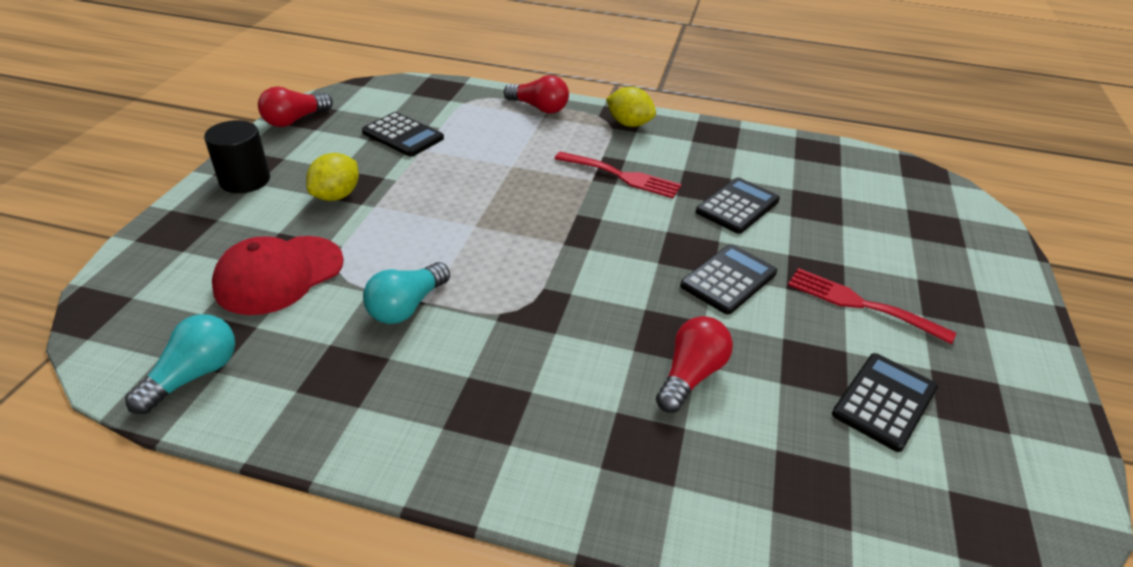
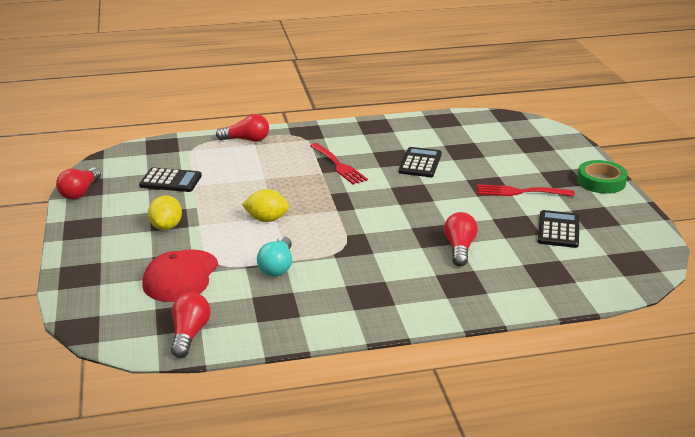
camera: 25 degrees left, 10 degrees down
turquoise light bulb [125,314,235,414] -> red light bulb [171,293,211,358]
black cylinder [204,120,270,193] -> none
red fork [555,152,682,198] -> red fork turned 60 degrees clockwise [310,143,368,185]
yellow lemon [606,87,656,127] -> yellow lemon moved to [242,189,289,222]
black calculator [680,244,777,315] -> none
none -> green tape [577,160,628,194]

